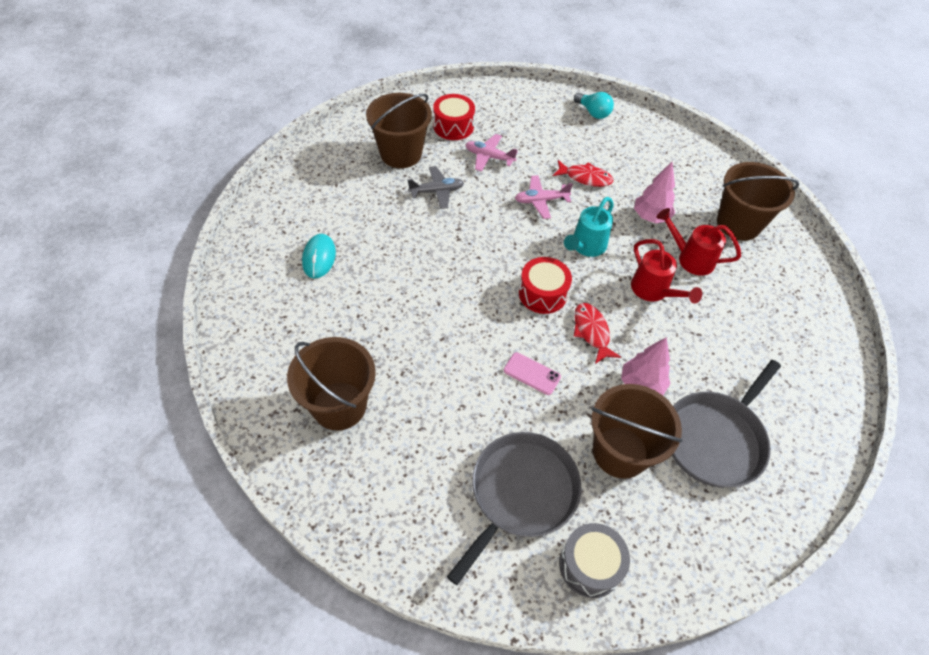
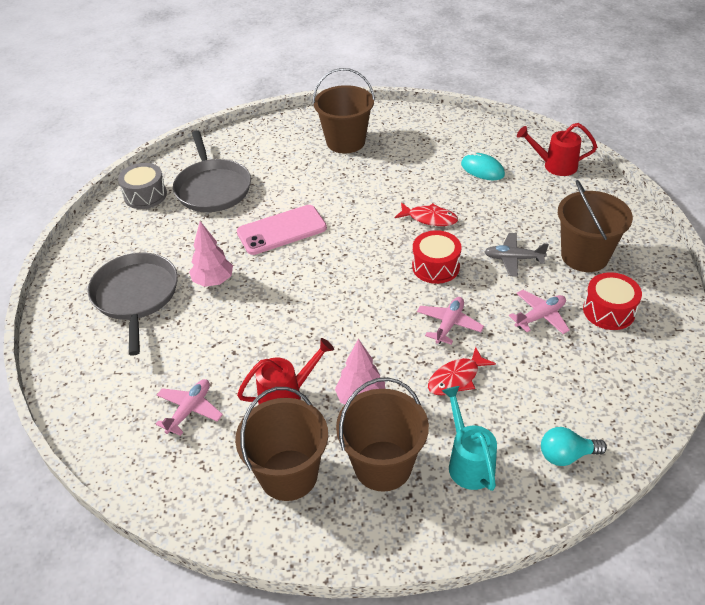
camera: 130 degrees right, 10 degrees down
grey plane [408,166,464,209] -> grey plane turned 75 degrees clockwise [484,233,549,277]
pink phone [504,352,561,395] -> pink phone [237,205,327,255], size x1.84
red drum [519,257,572,314] -> red drum moved to [412,230,461,284]
turquoise watering can [564,197,614,257] -> turquoise watering can moved to [442,386,497,491]
red fish [574,303,621,364] -> red fish moved to [395,202,458,226]
brown bucket [591,384,683,479] -> brown bucket moved to [336,377,429,492]
red watering can [631,239,702,303] -> red watering can moved to [517,123,597,176]
none -> pink plane [155,379,223,436]

